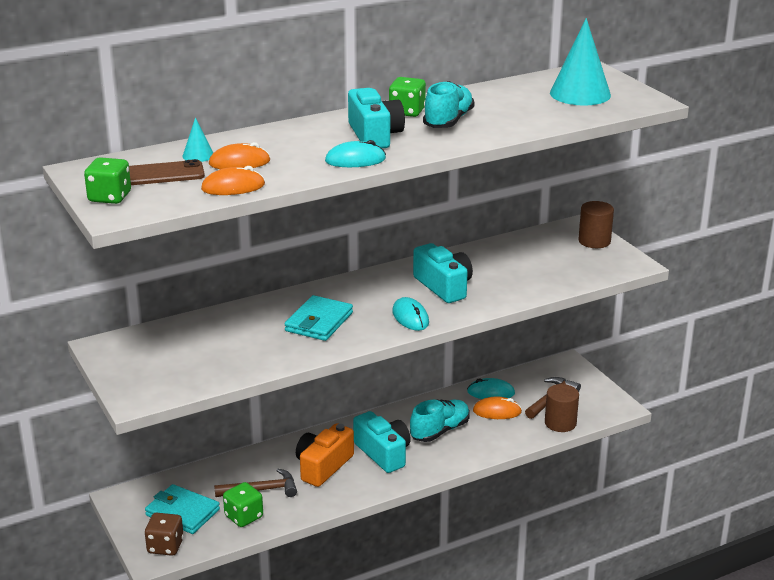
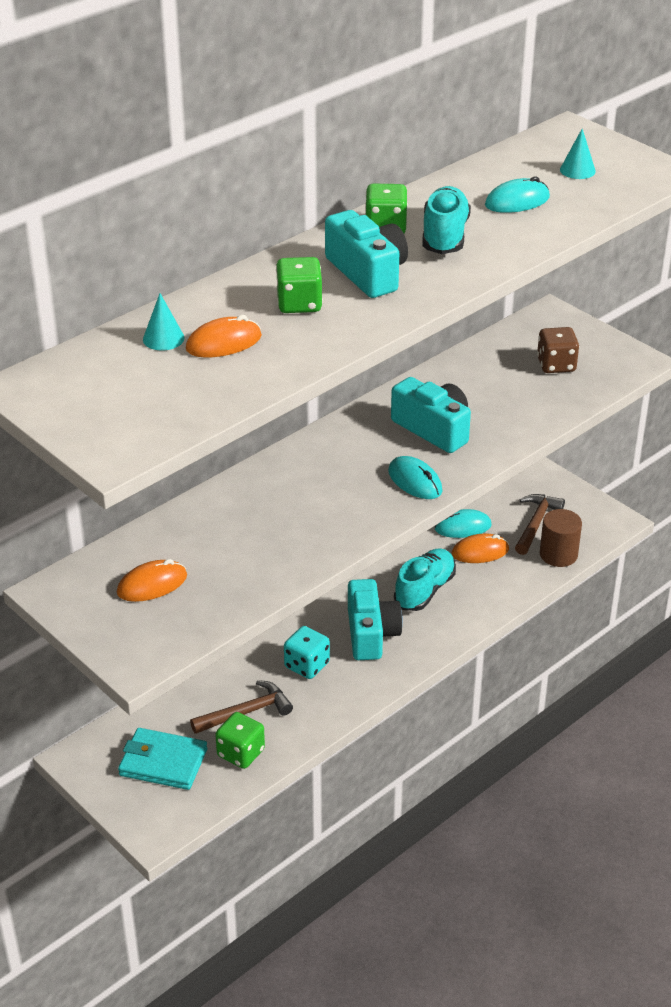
camera: 15 degrees left, 10 degrees up
green dice [84,157,131,204] -> green dice moved to [276,257,323,313]
brown phone [129,159,205,185] -> none
brown dice [145,513,184,556] -> brown dice moved to [537,327,579,373]
orange mouse [201,166,265,195] -> orange mouse moved to [117,559,187,602]
turquoise wallet [285,295,353,341] -> none
orange camera [296,423,354,487] -> turquoise dice [284,626,330,679]
turquoise mouse [325,140,386,167] -> turquoise mouse moved to [485,176,550,213]
turquoise camera [353,411,411,473] -> turquoise camera turned 45 degrees clockwise [348,579,403,660]
turquoise cone [550,18,611,106] -> turquoise cone [560,129,596,179], size x0.47
brown cylinder [578,201,614,248] -> none

